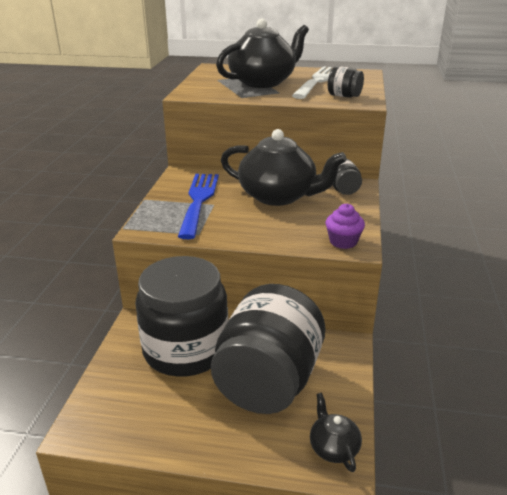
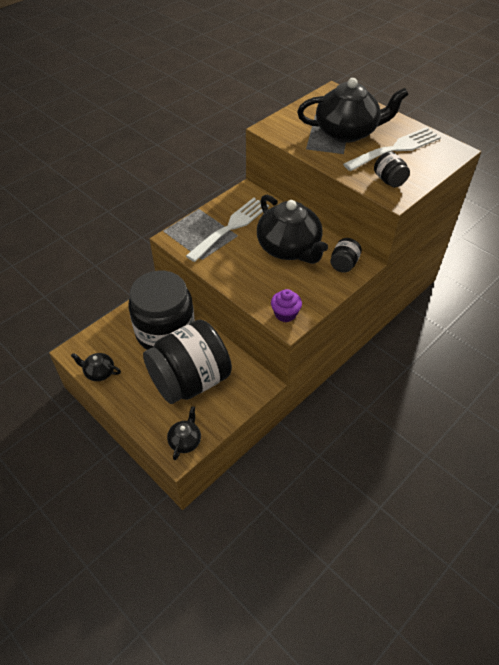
camera: 35 degrees right, 20 degrees up
blue fork [178,174,219,239] -> white fork [186,198,269,262]
none -> black teapot [71,353,121,381]

